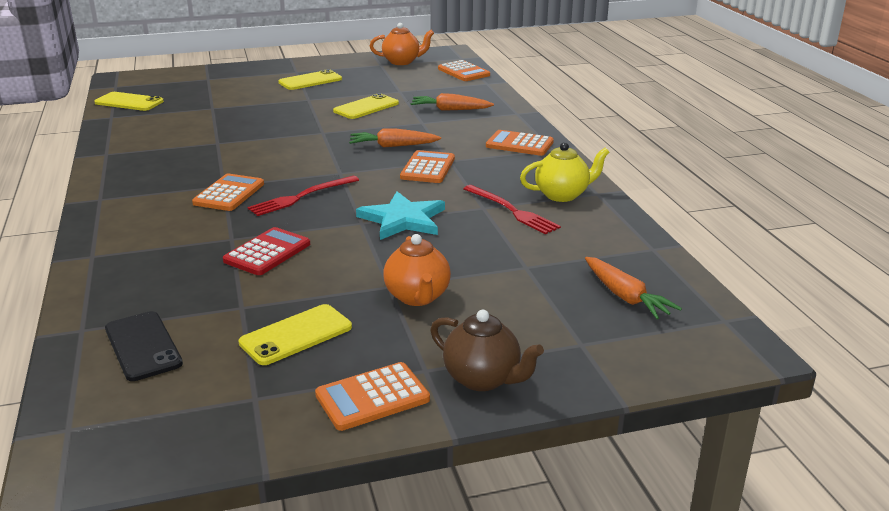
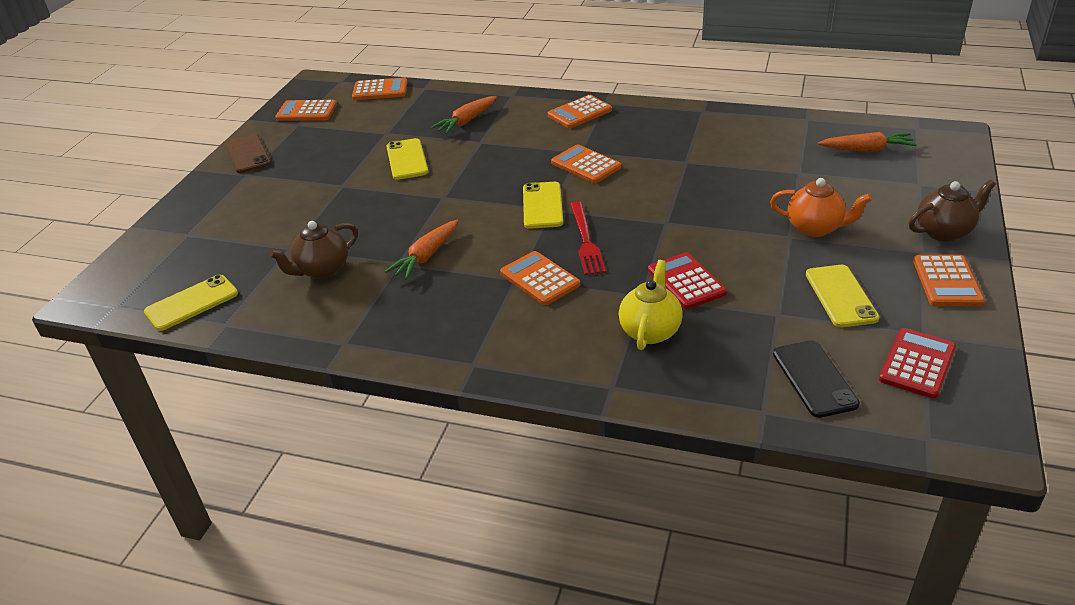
camera: 55 degrees left, 10 degrees up
black phone [105,311,183,381] -> black phone turned 75 degrees clockwise [773,340,860,418]
yellow phone [278,69,342,90] -> yellow phone moved to [523,182,563,229]
orange carrot [349,129,441,147] -> orange carrot moved to [385,220,458,280]
turquoise star [356,191,445,240] -> none
orange teapot [370,23,434,65] -> orange calculator [275,100,337,121]
red fork [463,185,561,234] -> none
yellow teapot [520,142,610,202] -> yellow teapot moved to [619,260,683,350]
none -> brown phone [225,134,271,173]
none -> brown teapot [269,221,358,279]
none -> red calculator [879,328,956,399]

